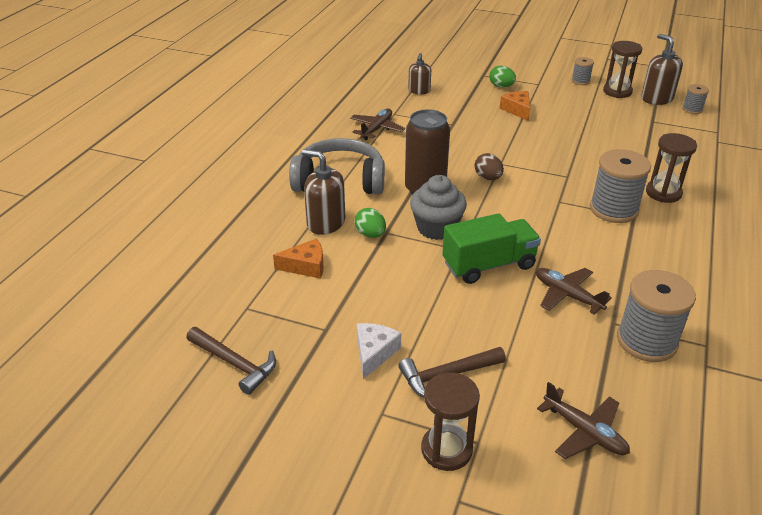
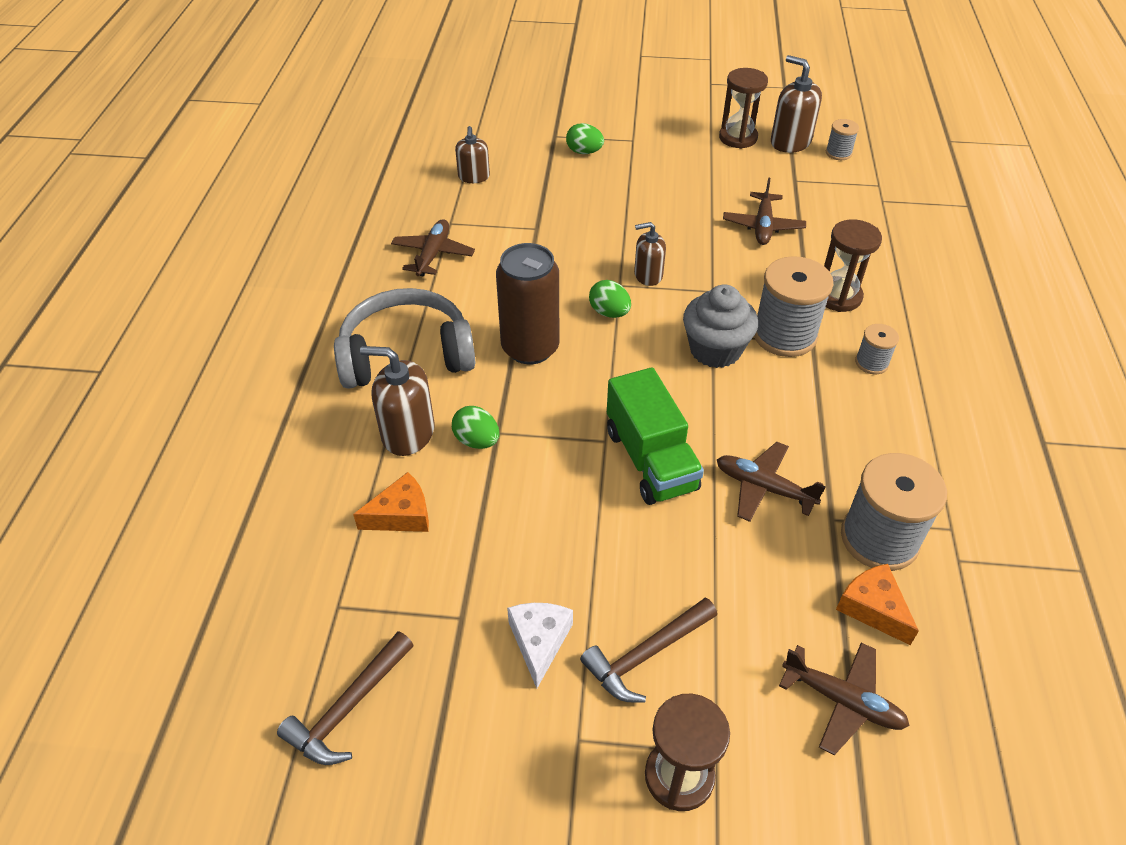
camera: 15 degrees left, 10 degrees up
brown hammer [187,327,276,395] -> brown hammer turned 105 degrees clockwise [277,631,414,765]
grey cupcake [410,175,467,240] -> grey cupcake moved to [683,284,758,368]
green truck [443,213,541,284] -> green truck turned 105 degrees clockwise [607,367,704,505]
brown egg [475,153,504,180] -> green egg [589,280,631,318]
orange cheese [500,91,530,121] -> orange cheese moved to [836,564,919,645]
grey spool [572,57,594,85] -> grey spool moved to [855,324,899,374]
none -> brown soap dispenser [634,222,666,286]
none -> brown plane [723,178,806,245]

